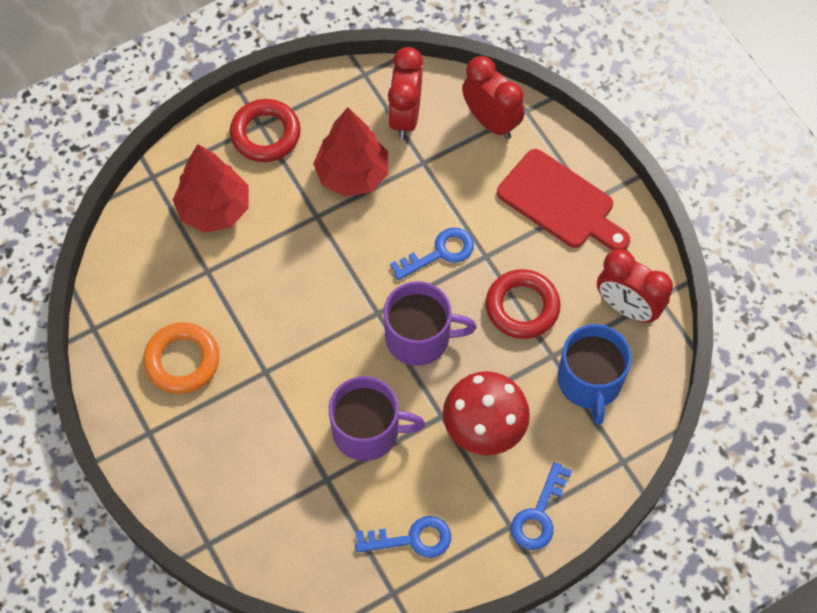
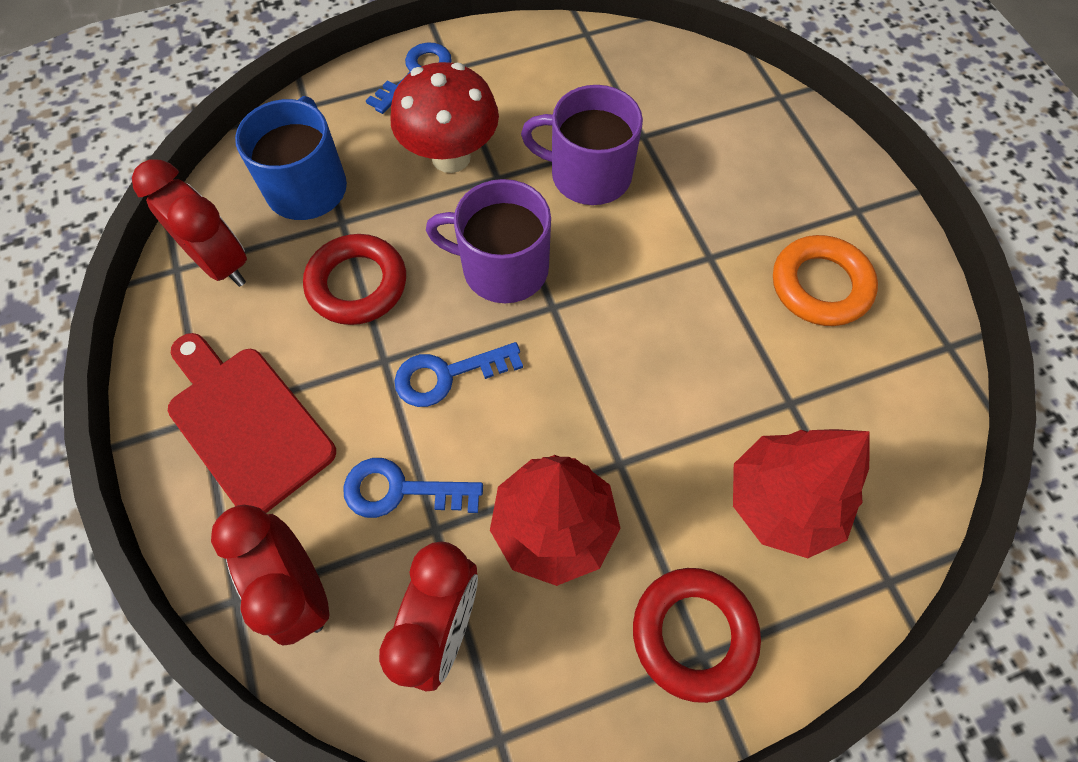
camera: 170 degrees left, 0 degrees up
blue key [355,516,451,558] -> blue key moved to [343,458,483,518]

